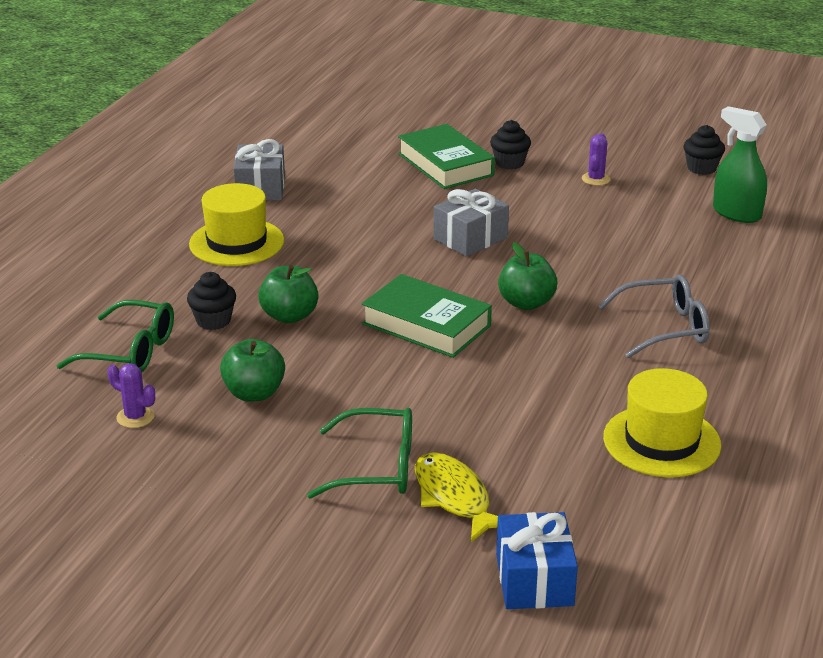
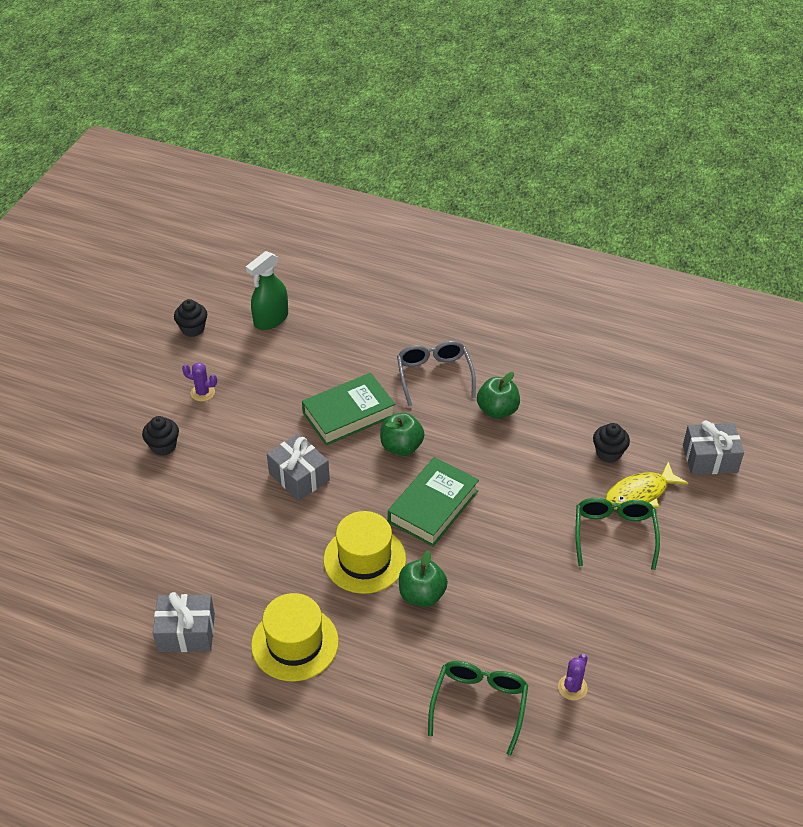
camera: 90 degrees left, 15 degrees up
black cupcake [187,272,236,330] -> black cupcake moved to [593,423,630,463]
green apple [220,339,285,402] -> green apple moved to [477,372,520,419]
green book [398,124,495,189] -> green book moved to [302,373,395,445]
blue gift [496,512,578,609] -> grey gift [683,420,744,475]
yellow hat [603,368,721,477] -> yellow hat moved to [324,511,406,594]

